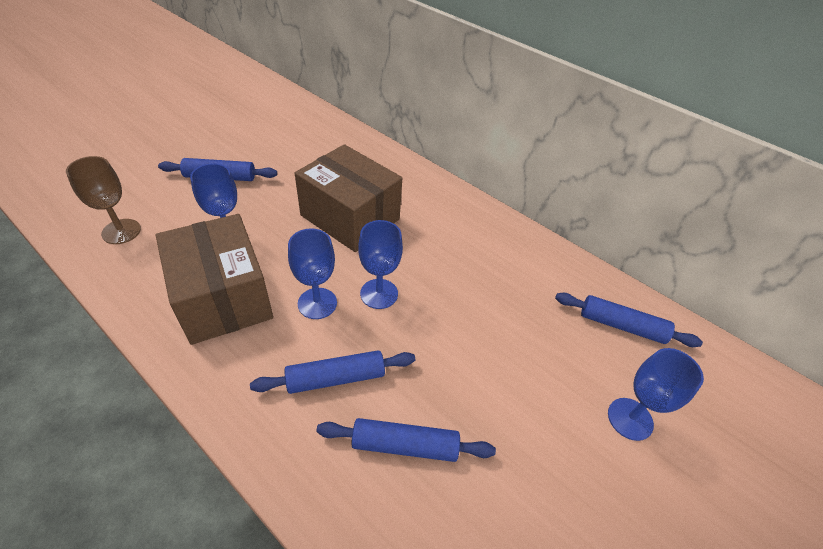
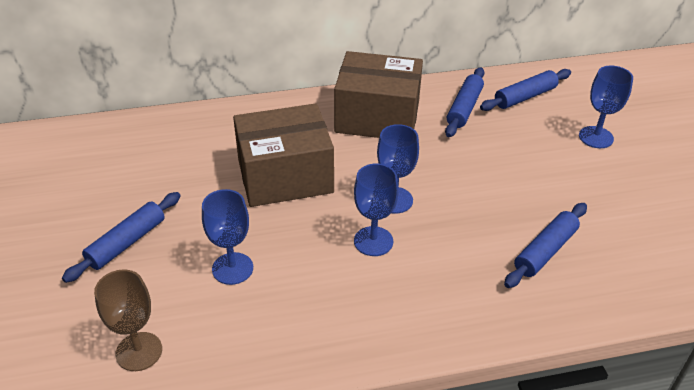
camera: 50 degrees left, 5 degrees down
brown box [156,214,273,345] -> brown box moved to [334,51,423,138]
blue rolling pin [250,350,415,394] -> blue rolling pin moved to [445,67,484,137]

